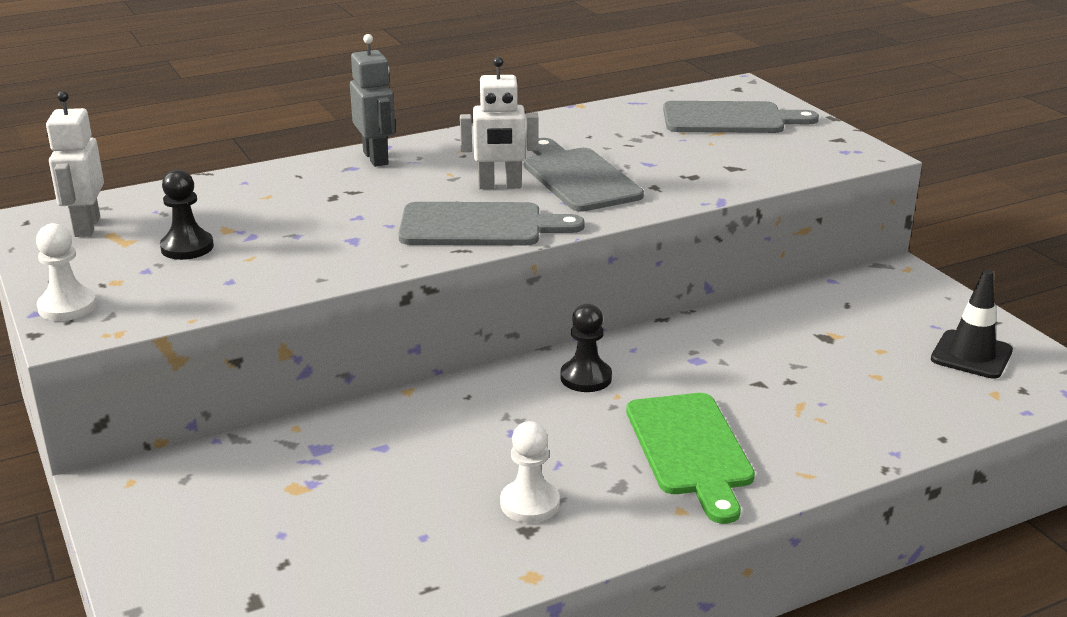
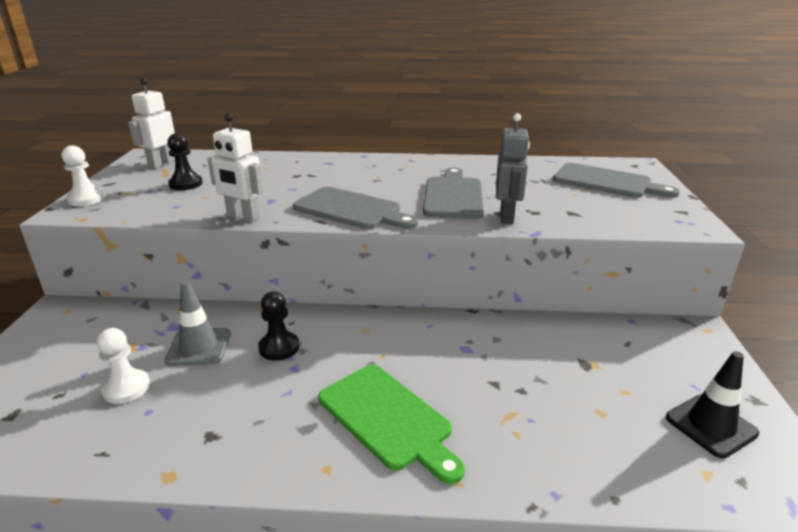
camera: 30 degrees right, 0 degrees up
grey robot [350,34,395,167] -> grey robot moved to [496,113,530,224]
white robot [460,57,538,189] -> white robot moved to [208,113,264,222]
white pawn [500,421,560,523] -> white pawn moved to [97,328,150,404]
black pawn [560,304,612,392] -> black pawn moved to [258,291,299,361]
green cutting board [626,393,755,524] -> green cutting board turned 60 degrees counterclockwise [318,365,465,484]
none -> grey traffic cone [165,281,231,366]

